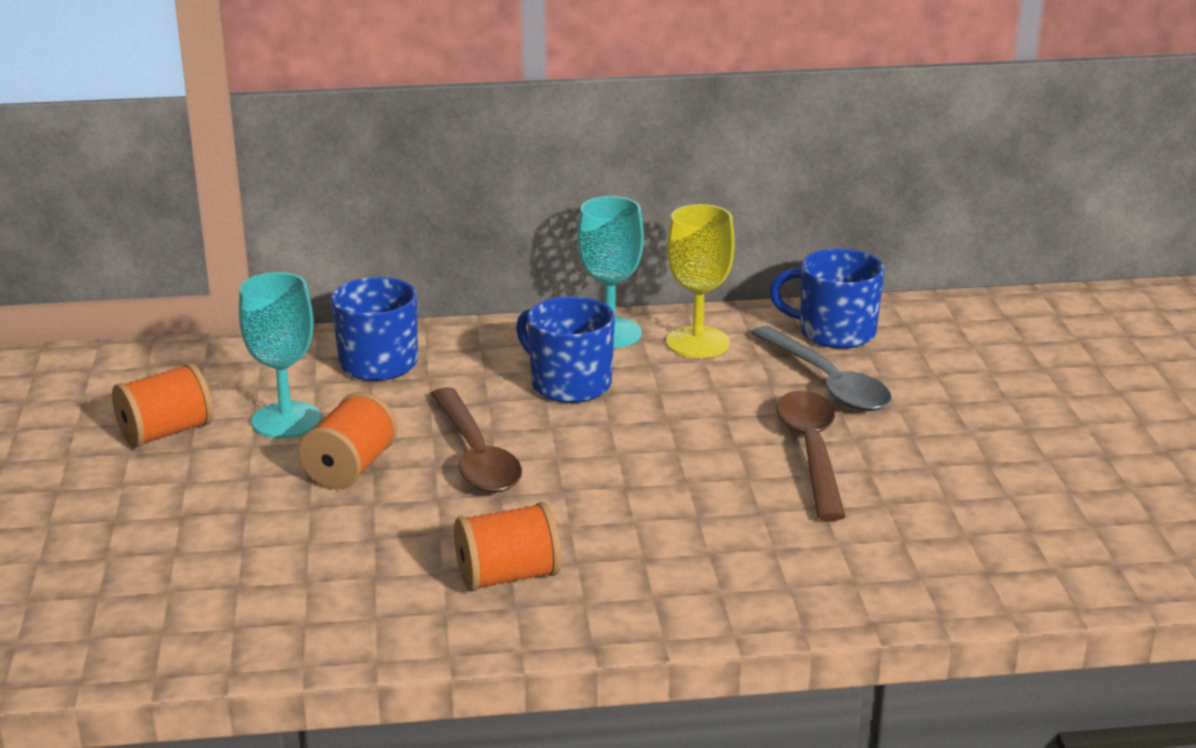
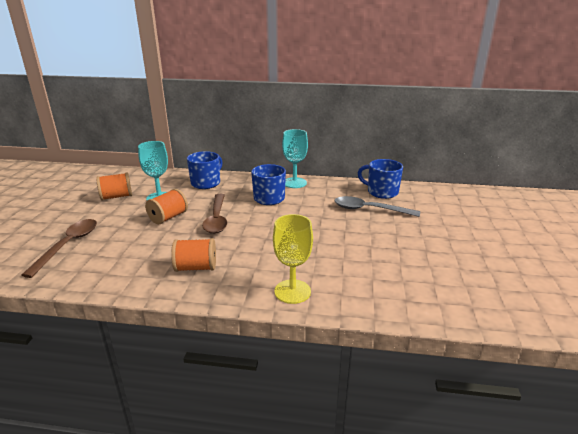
camera: 15 degrees right, 0 degrees up
yellow goblet [666,204,735,358] -> yellow goblet moved to [273,214,313,304]
grey spoon [751,326,892,411] -> grey spoon turned 120 degrees clockwise [334,196,420,217]
brown spoon [776,390,846,521] -> brown spoon moved to [22,219,97,278]

